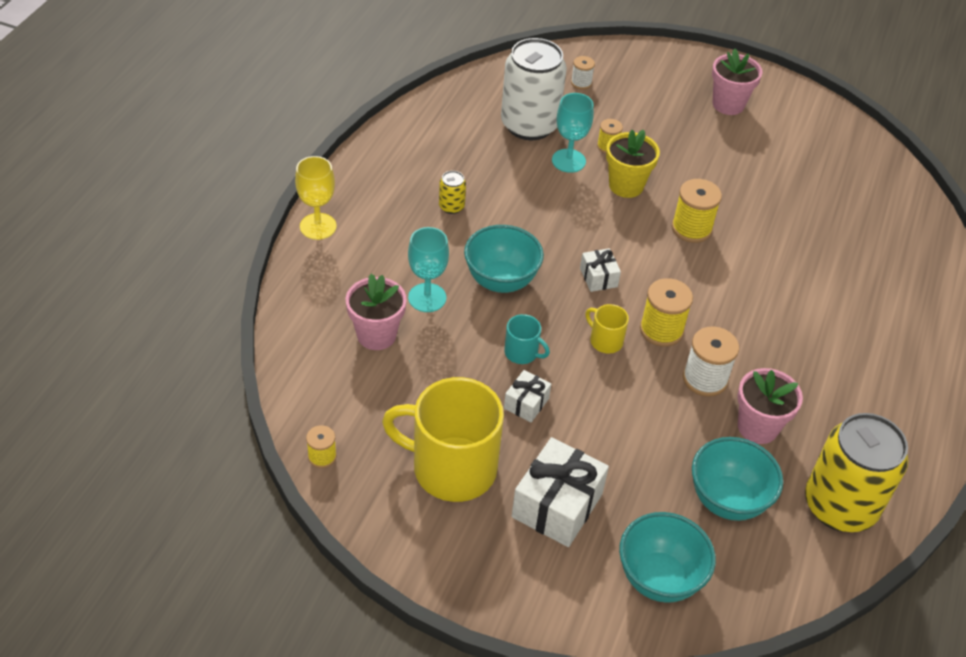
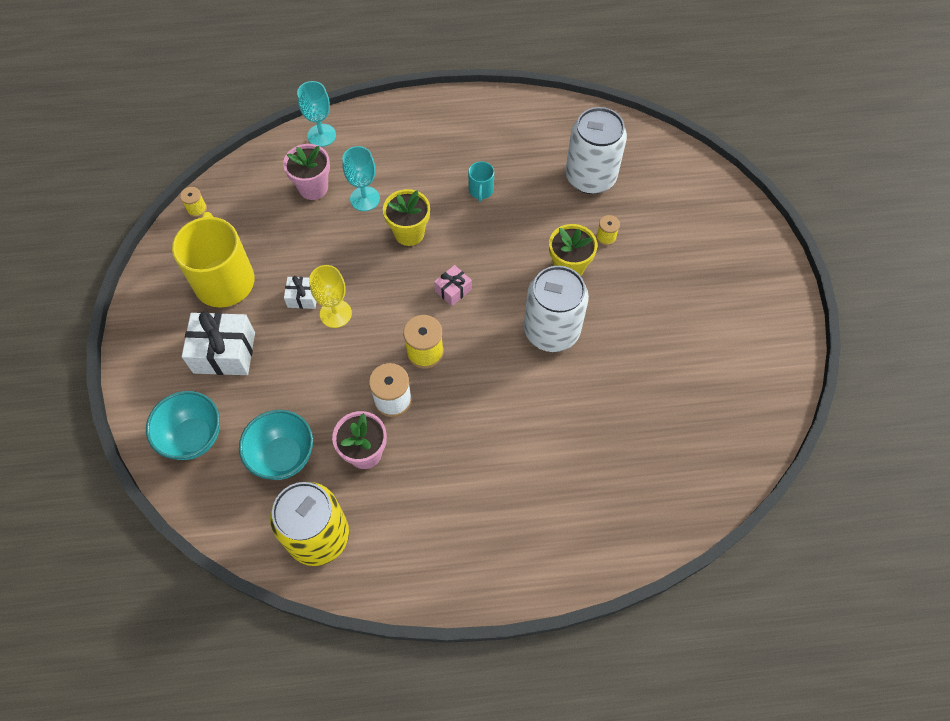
camera: 65 degrees right, 15 degrees up
yellow goblet [295,156,337,240] -> yellow goblet moved to [309,265,352,328]
yellow can [439,171,466,214] -> none
turquoise bowl [464,225,544,293] -> yellow flower pot [383,189,430,246]
turquoise mug [504,314,550,364] -> turquoise mug moved to [468,161,494,202]
turquoise goblet [552,93,594,173] -> turquoise goblet moved to [297,81,336,147]
white spool [571,56,595,90] -> none
white gift [580,248,621,292] -> pink gift [434,265,472,306]
yellow mug [585,304,629,353] -> none
yellow spool [672,179,722,243] -> white can [524,266,589,352]
pink flower pot [712,49,763,115] -> none

